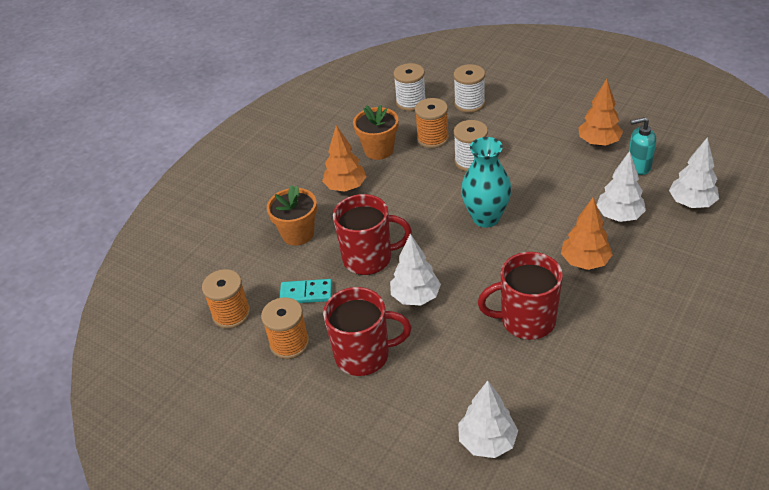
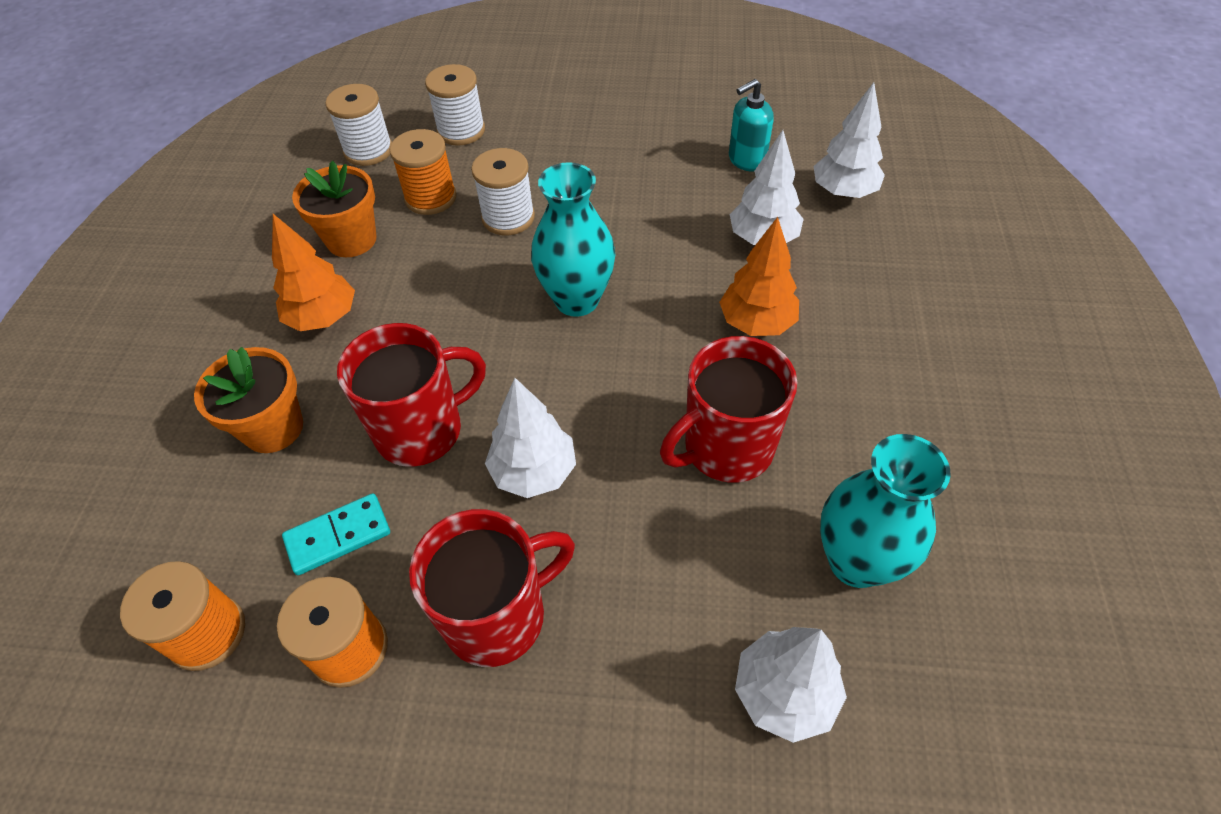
camera: 30 degrees left, 10 degrees up
orange tree [578,79,623,146] -> none
none -> turquoise vase [820,434,951,588]

